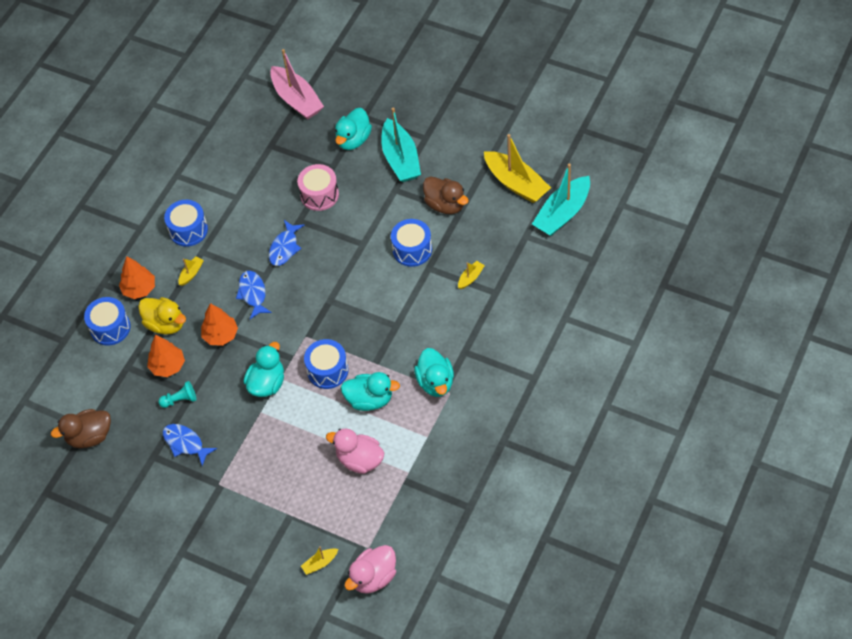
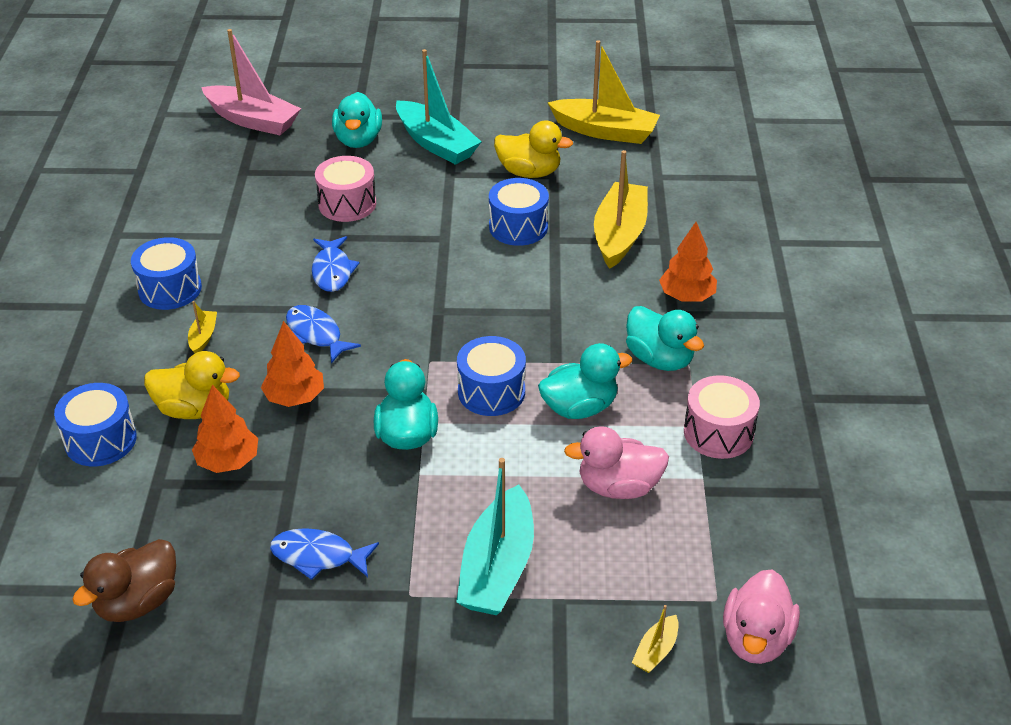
camera: 30 degrees left, 15 degrees down
orange tree [119,256,155,299] -> orange tree moved to [659,222,717,302]
turquoise pawn [158,381,197,408] -> none
brown duck [423,176,469,214] -> yellow duck [494,120,573,178]
yellow boat [458,261,485,289] -> yellow boat [594,150,648,269], size x2.26
turquoise boat [532,163,590,236] -> turquoise boat moved to [456,458,534,615]
none -> pink drum [684,375,760,459]

